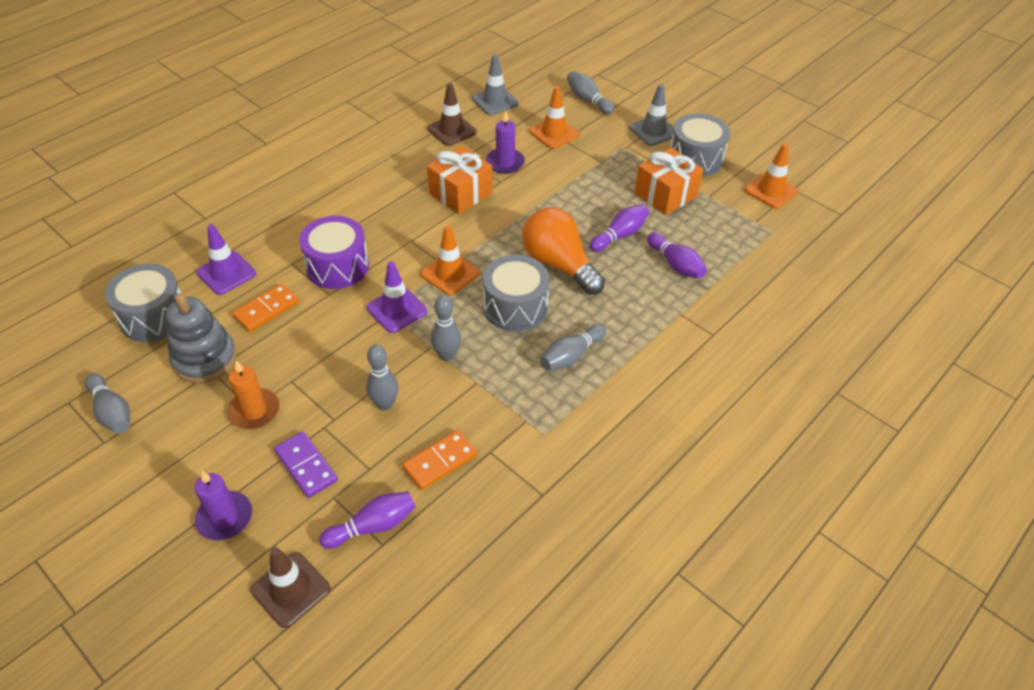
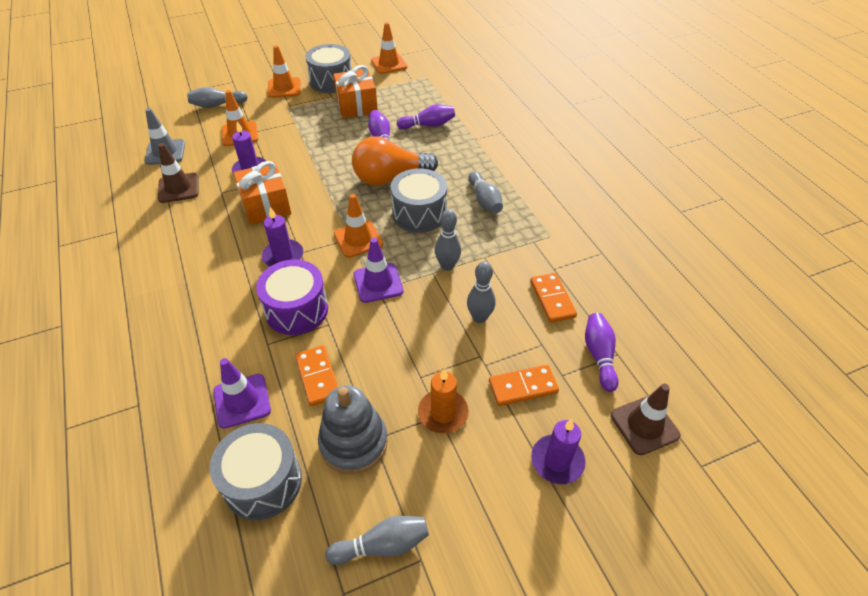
camera: 65 degrees left, 0 degrees up
purple domino [274,431,338,498] -> orange domino [489,365,559,406]
grey traffic cone [629,84,674,146] -> orange traffic cone [268,45,301,98]
none -> purple candle [262,207,303,266]

